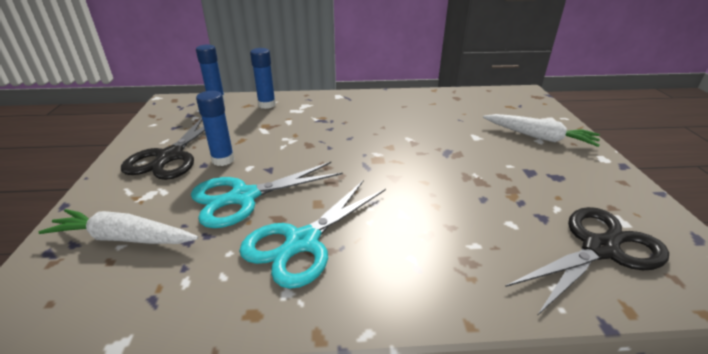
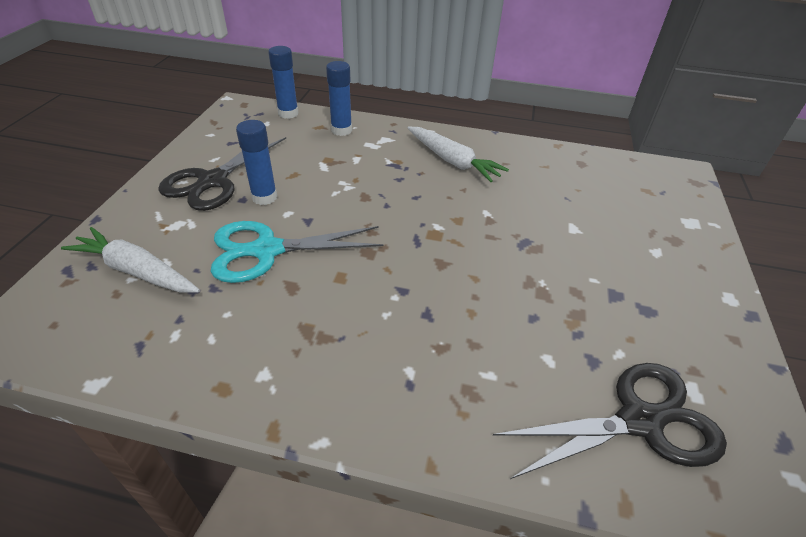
camera: 15 degrees right, 10 degrees up
turquoise scissors [239,180,386,289] -> none
white carrot [483,114,600,147] -> white carrot moved to [408,126,509,182]

